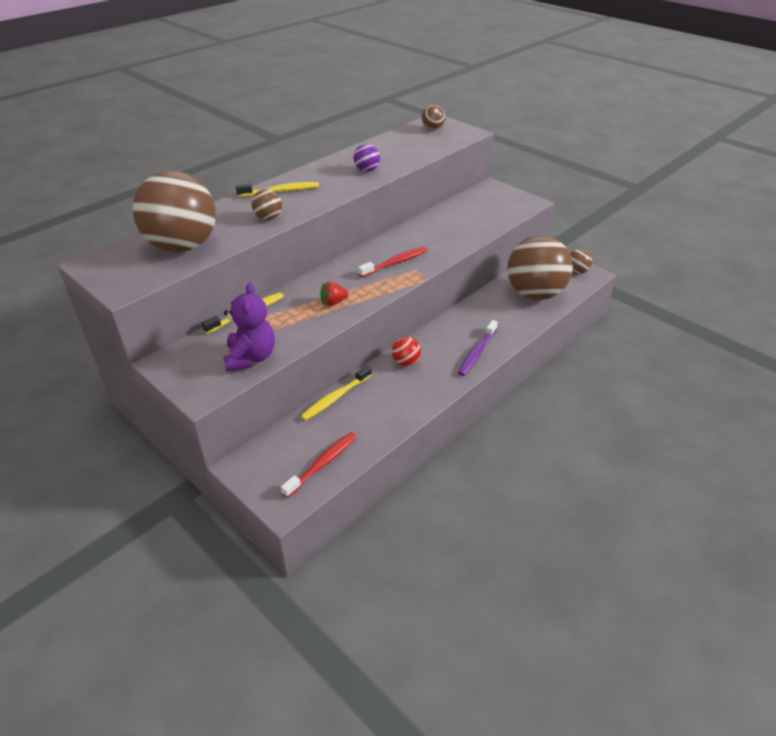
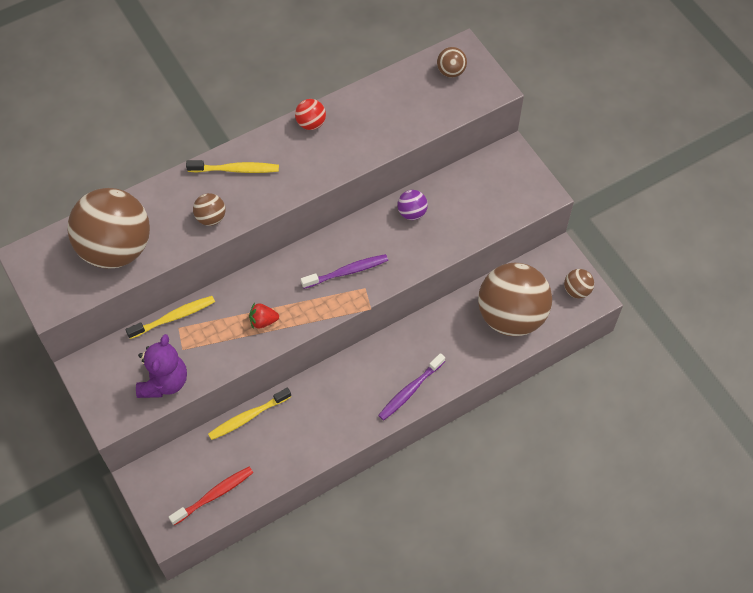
camera: 15 degrees right, 20 degrees up
purple ball [353,144,380,172] -> purple ball moved to [397,190,428,220]
red toothbrush [358,247,428,277] -> purple toothbrush [301,254,388,289]
red ball [392,337,421,366] -> red ball moved to [295,99,326,130]

